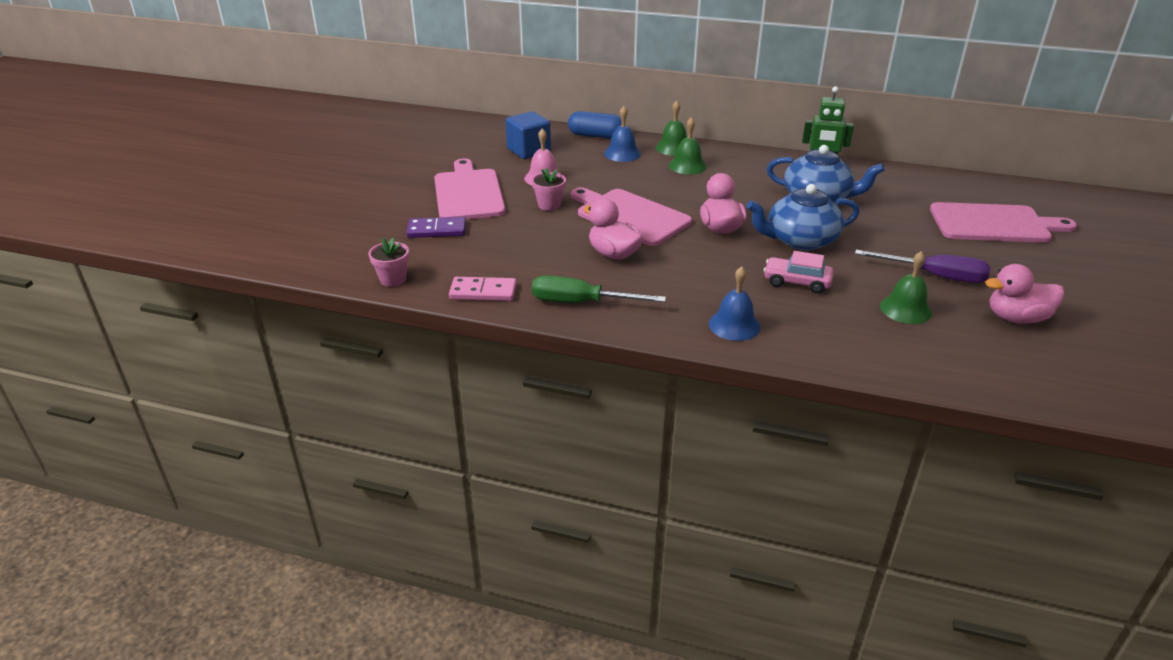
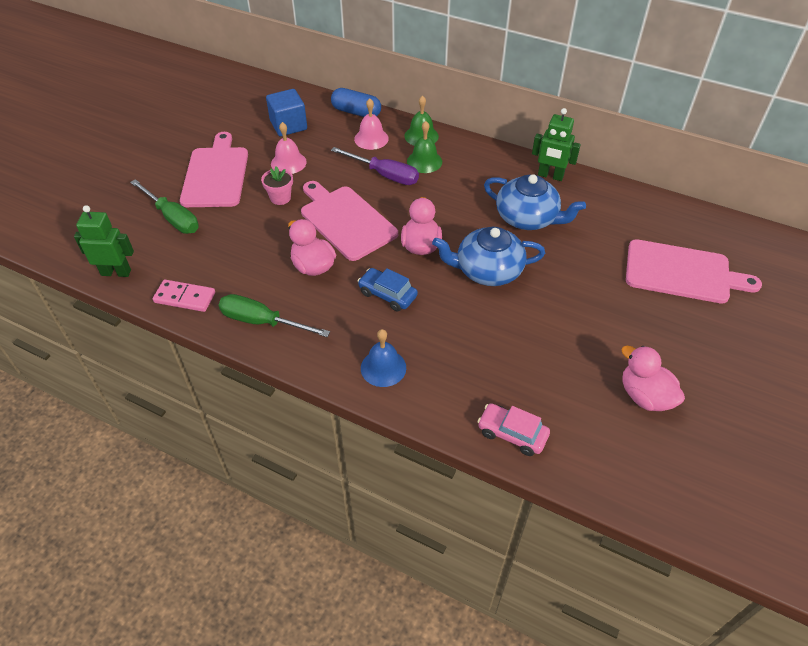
camera: 10 degrees right, 15 degrees up
pink flower pot [368,238,409,287] -> green robot [74,205,134,277]
purple domino [406,217,466,238] -> green screwdriver [130,179,199,234]
blue bell [604,106,641,162] -> pink bell [354,98,389,150]
pink car [764,251,834,294] -> pink car moved to [477,403,550,456]
purple screwdriver [855,250,991,283] -> purple screwdriver moved to [331,147,419,185]
green bell [880,251,932,324] -> none
pink duck [985,264,1065,324] -> pink duck turned 45 degrees clockwise [621,346,685,411]
none -> blue car [358,268,418,312]

